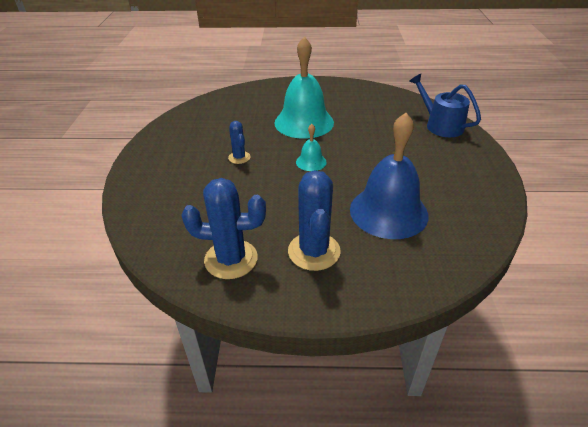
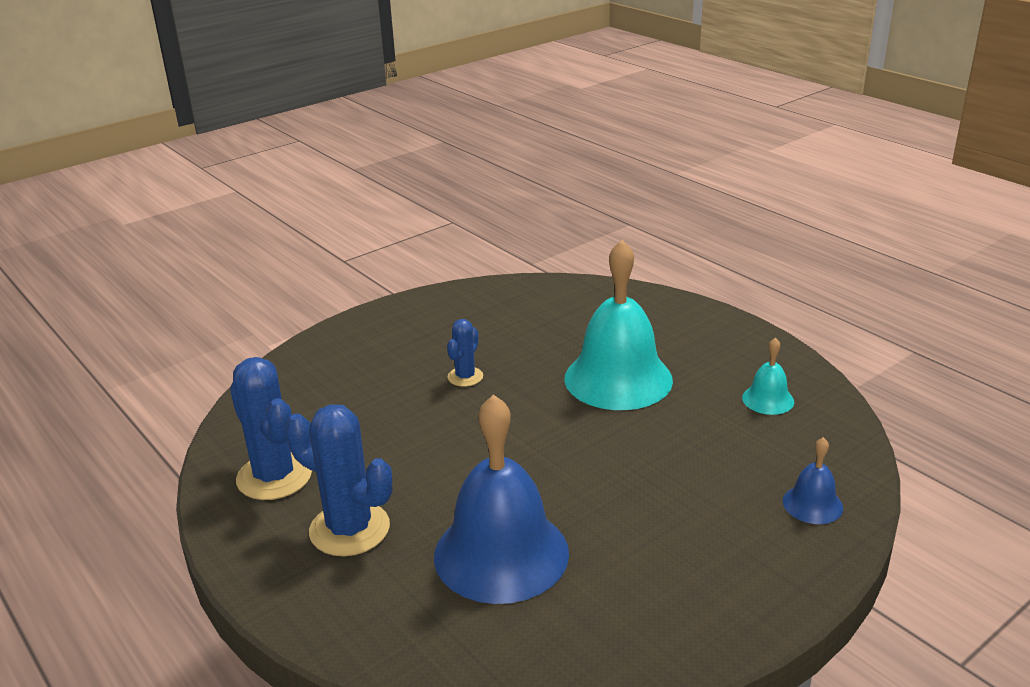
camera: 50 degrees right, 10 degrees down
blue cactus [288,170,341,271] -> blue cactus turned 75 degrees clockwise [285,404,392,556]
turquoise bell [296,124,327,171] -> turquoise bell moved to [742,338,794,415]
blue watering can [409,74,481,137] -> blue bell [783,437,843,524]

